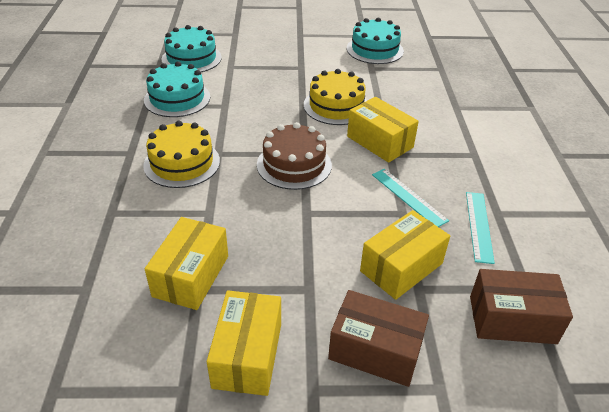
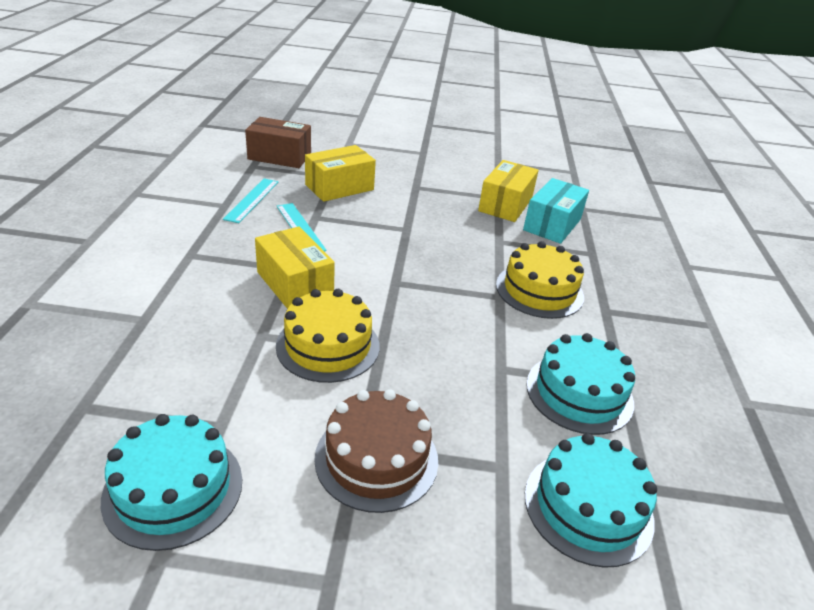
camera: 175 degrees left, 5 degrees down
yellow box [207,290,281,396] -> none
brown cake [257,122,332,190] -> brown cake moved to [314,389,438,513]
brown box [328,290,429,387] -> none
none -> turquoise box [523,178,589,244]

